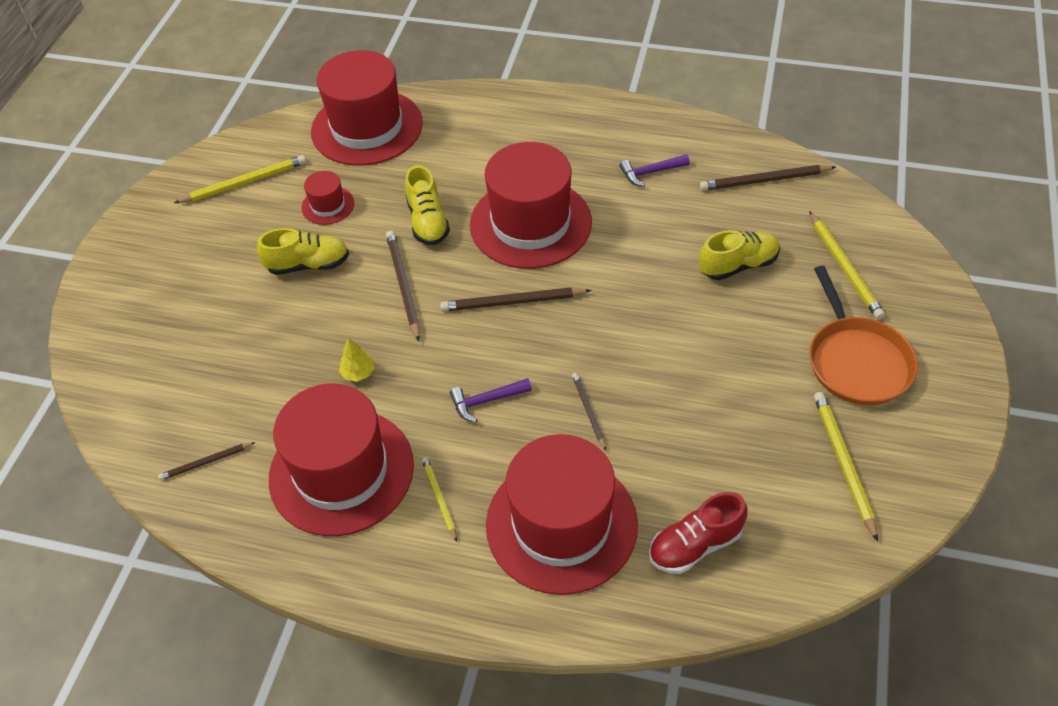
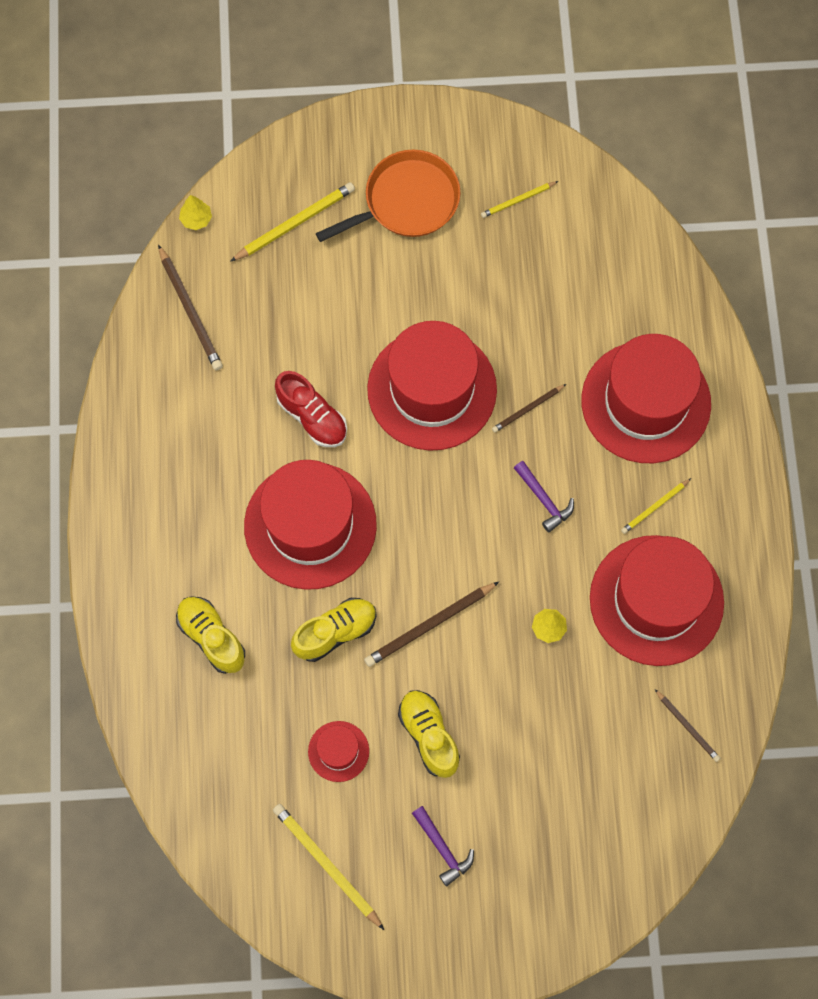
camera: 110 degrees left, 20 degrees up
red hat [311,50,423,166] -> red hat moved to [367,321,497,451]
brown pencil [440,287,592,312] -> none
purple hammer [619,154,690,187] -> purple hammer moved to [412,806,474,887]
red shoe [649,492,747,574] -> red shoe moved to [275,371,347,447]
yellow shoe [699,230,780,280] -> yellow shoe moved to [176,596,245,674]
yellow pencil [814,392,878,542] -> yellow pencil [481,181,558,218], size x0.59
none -> yellow tree [179,195,212,230]

